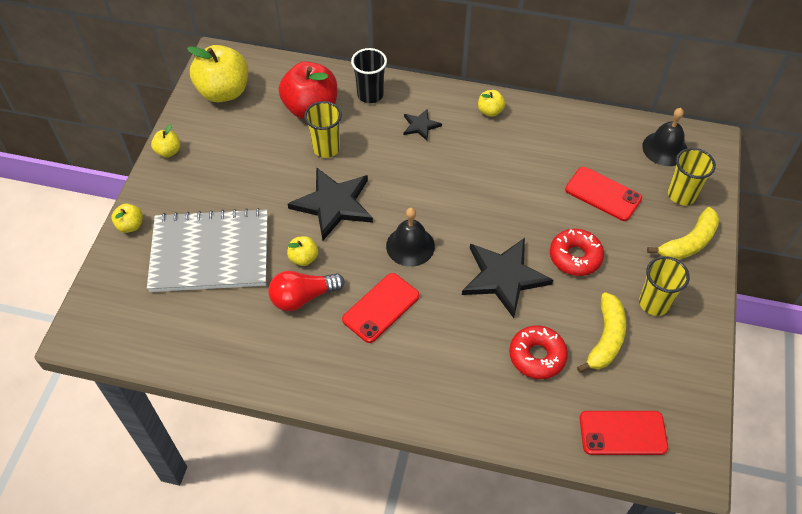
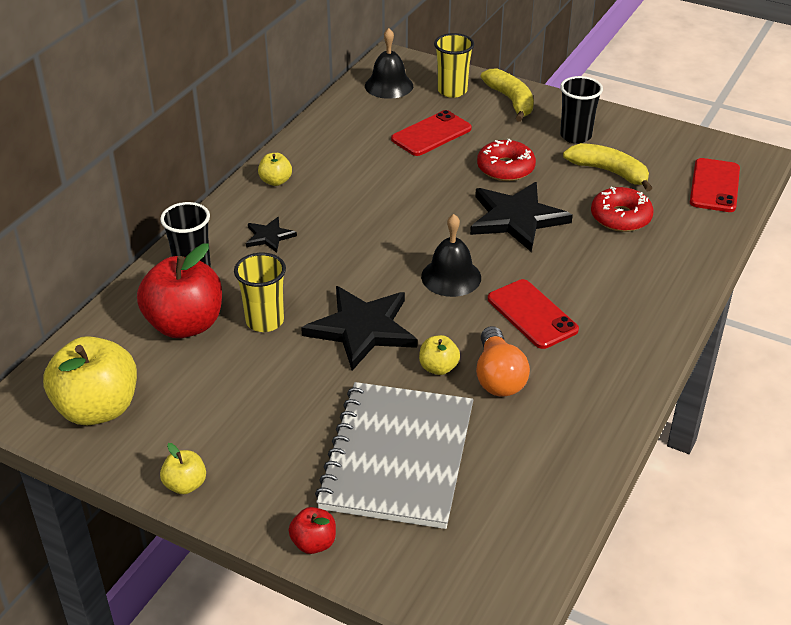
camera: 75 degrees left, 15 degrees down
yellow apple [112,204,143,233] -> red apple [289,507,336,554]
red light bulb [268,271,345,311] -> orange light bulb [476,326,530,397]
yellow cup [639,256,690,316] -> black cup [560,76,603,144]

